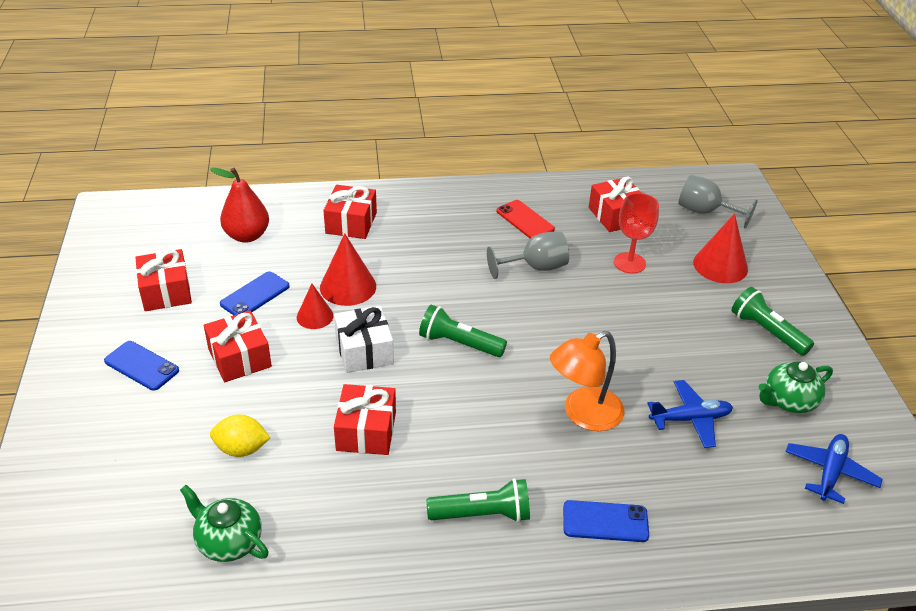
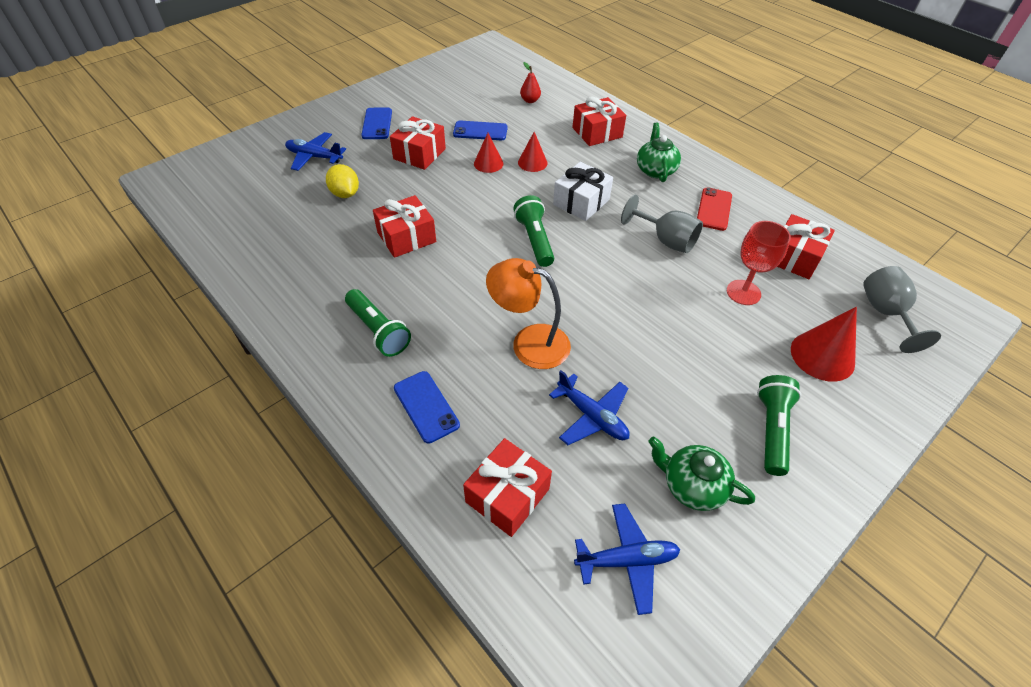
camera: 55 degrees right, 10 degrees up
red gift [135,249,192,311] -> red gift moved to [463,438,552,537]
green teapot [180,485,269,562] -> green teapot moved to [637,122,681,182]
red pear [210,168,269,243] -> red pear [520,62,541,103], size x0.55
red cone [320,233,376,306] -> red cone [518,132,548,172], size x0.63
white gift [334,306,394,373] -> white gift moved to [553,162,613,221]
none -> blue plane [285,132,346,171]

